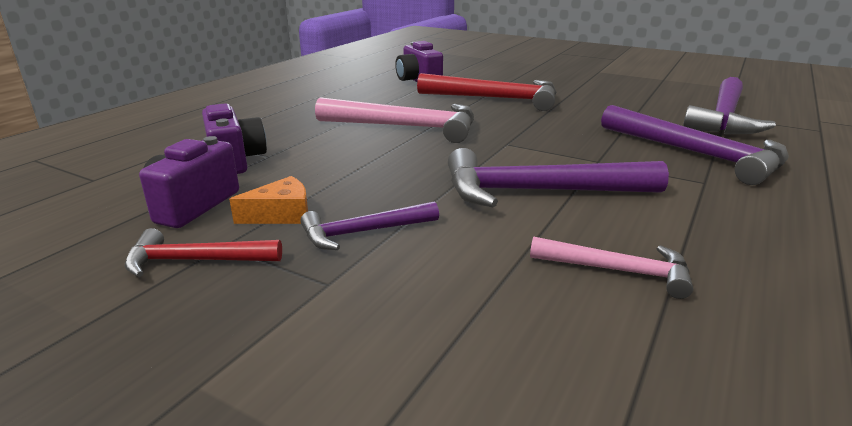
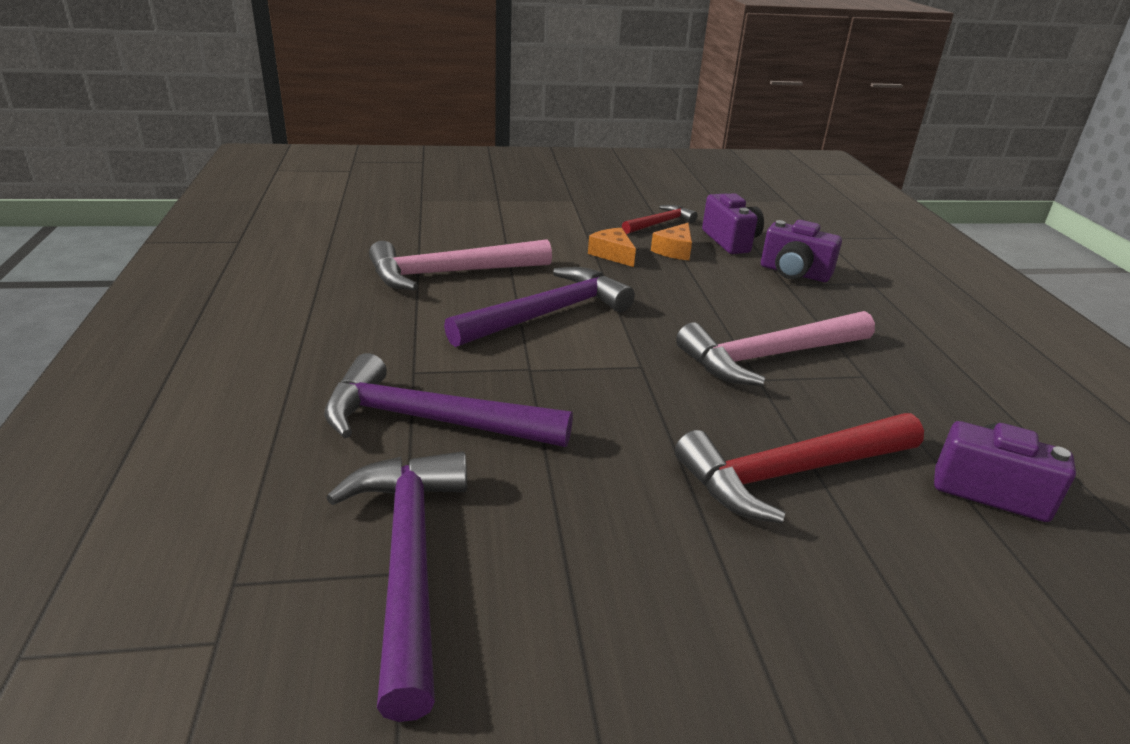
camera: 140 degrees right, 5 degrees up
purple hammer [300,201,439,250] -> orange cheese [588,228,636,267]
pink hammer [530,236,693,299] -> pink hammer [369,239,552,290], size x1.79

